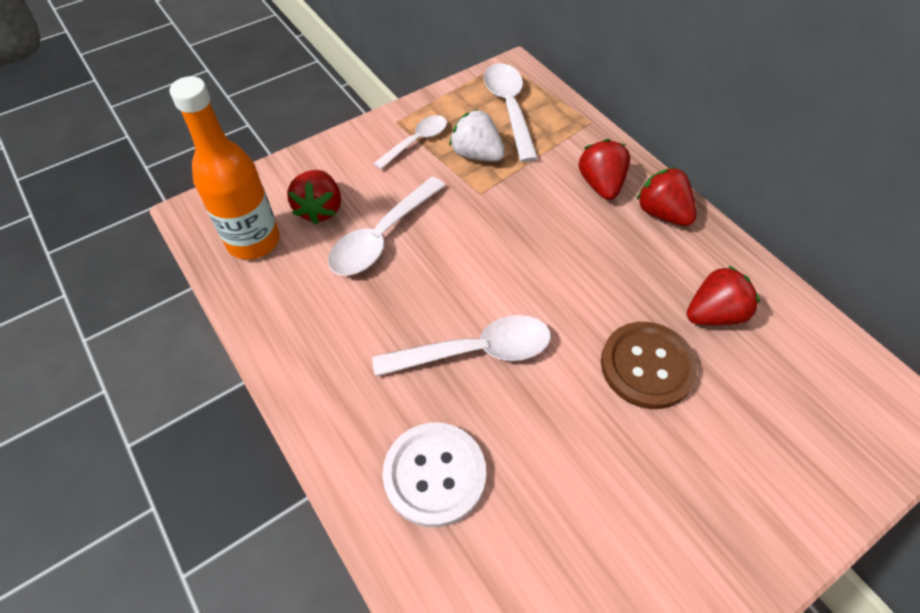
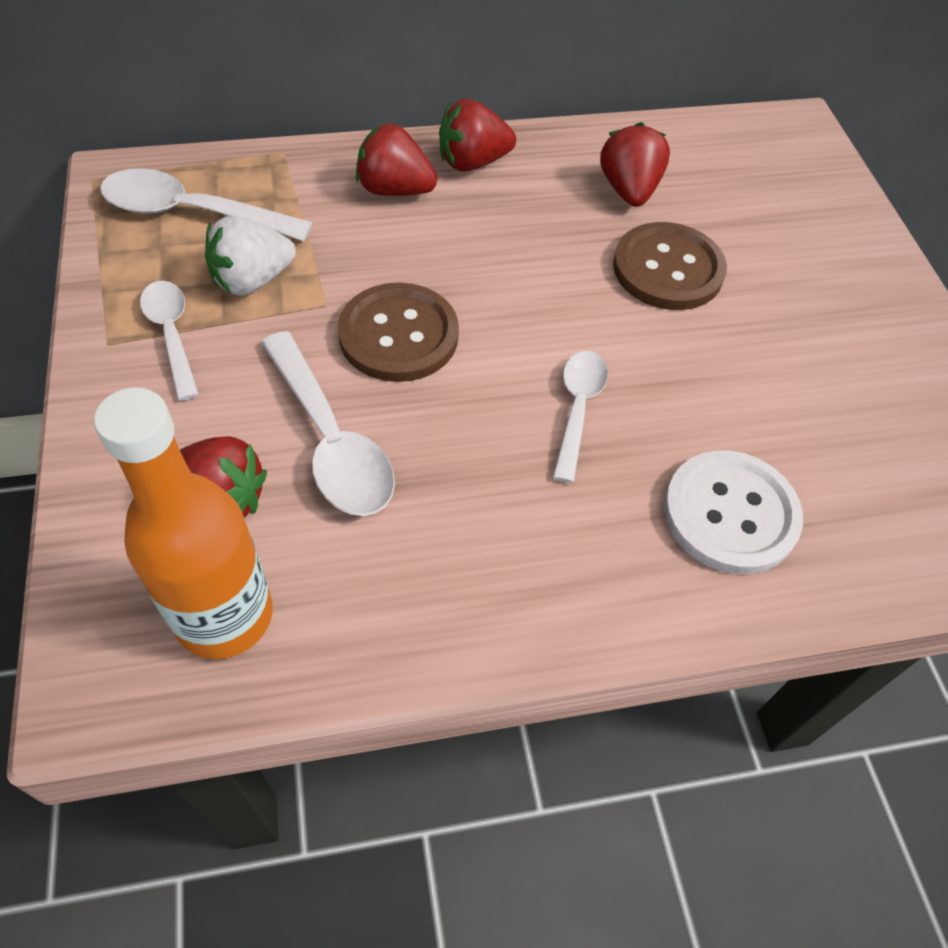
camera: 70 degrees left, 0 degrees up
white spoon [372,315,551,377] -> white spoon [553,351,608,483], size x0.65
none -> brown button [338,282,459,382]

